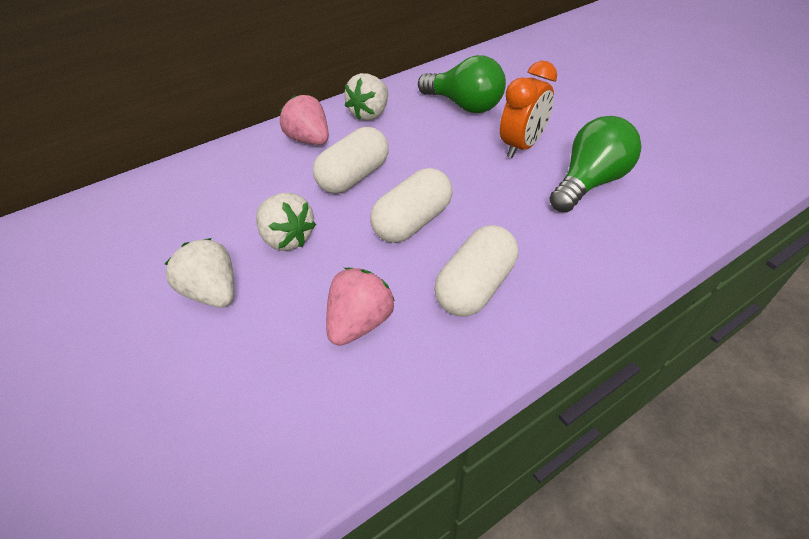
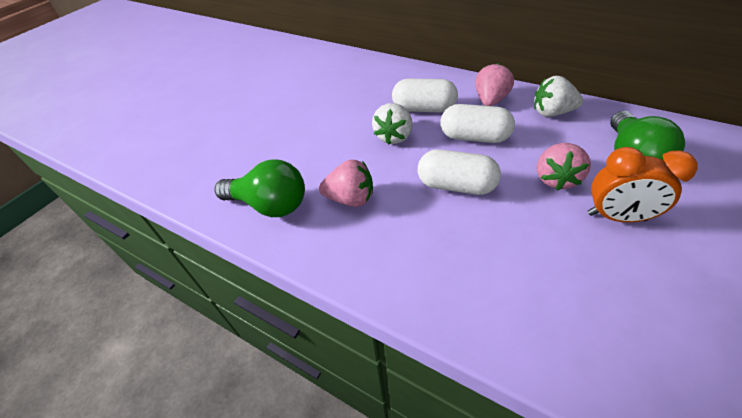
camera: 65 degrees right, 0 degrees up
white strawberry [165,238,234,308] -> none
white capsule [434,225,518,317] -> white capsule moved to [392,79,458,112]
green light bulb [549,116,642,212] -> green light bulb moved to [214,160,305,217]
none -> pink strawberry [537,143,591,191]

